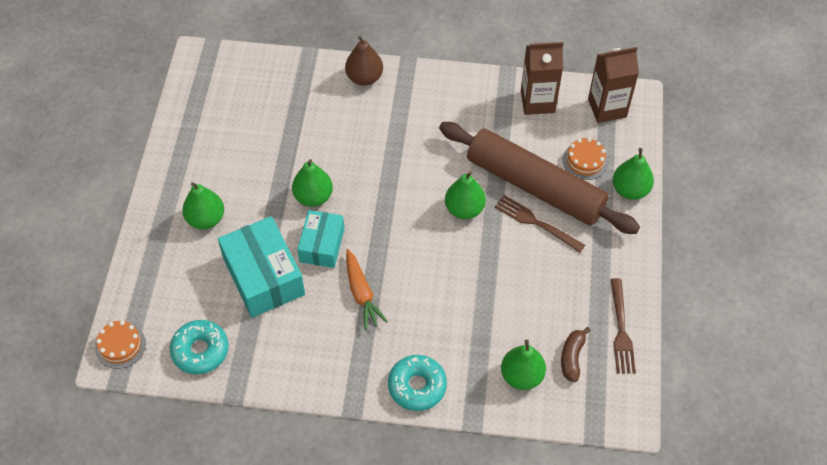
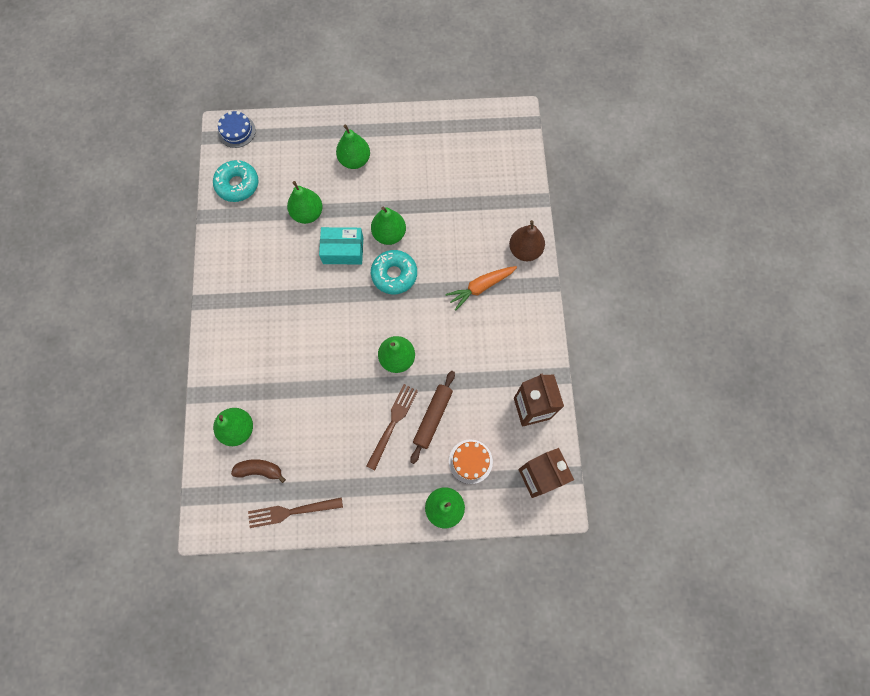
camera: 80 degrees right, 15 degrees up
orange cake [95,321,146,369] -> blue cake [218,111,256,148]
turquoise box [218,216,305,318] -> green pear [287,181,323,224]
orange carrot [346,249,388,330] -> orange carrot moved to [445,266,517,310]
turquoise donut [388,355,447,411] -> turquoise donut moved to [371,250,417,294]
brown rolling pin [439,122,640,234] -> brown rolling pin [410,371,455,464], size x0.48

